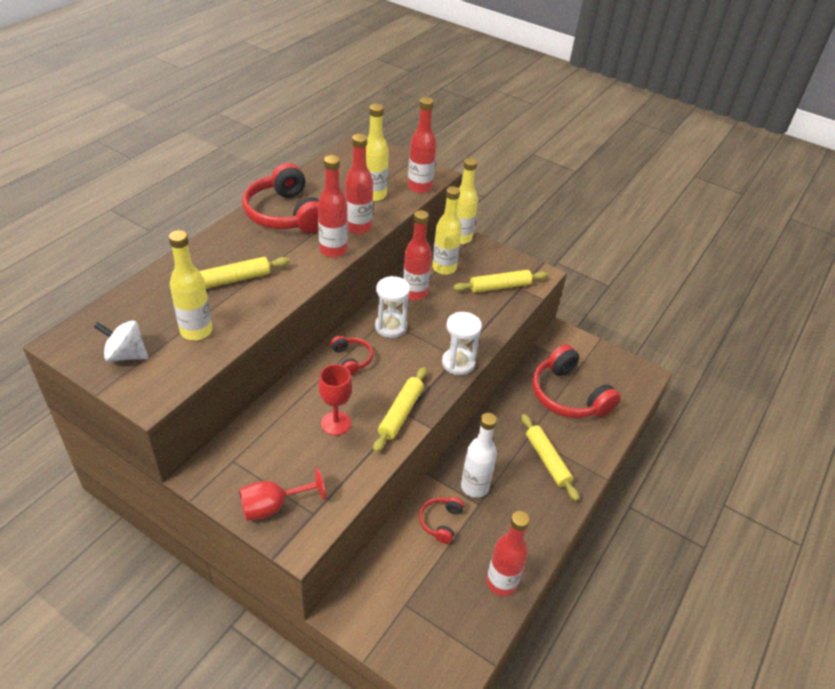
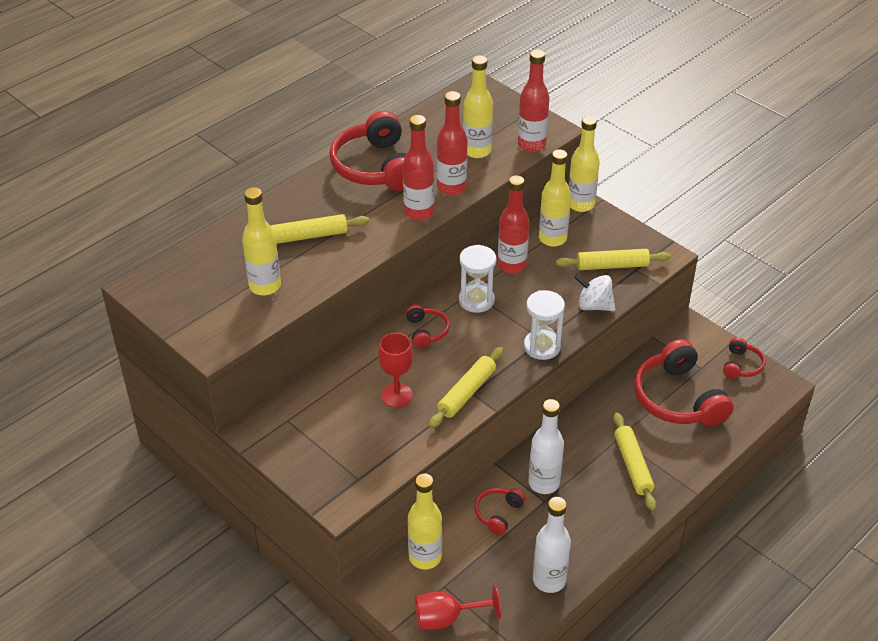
camera: 15 degrees right, 0 degrees up
white spinning top [94,320,148,362] -> white spinning top moved to [574,274,615,311]
red goblet [239,468,326,521] -> red goblet moved to [415,585,501,630]
red bottle [486,511,530,596] -> white bottle [533,497,571,593]
none -> yellow bottle [408,474,442,569]
none -> red headphones [723,337,766,379]

